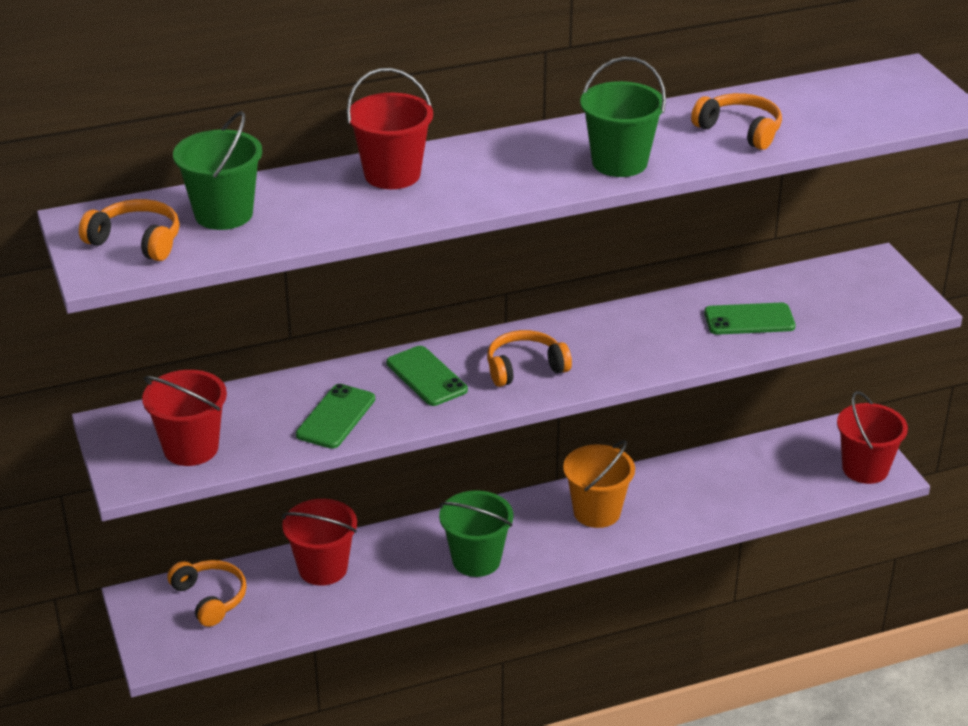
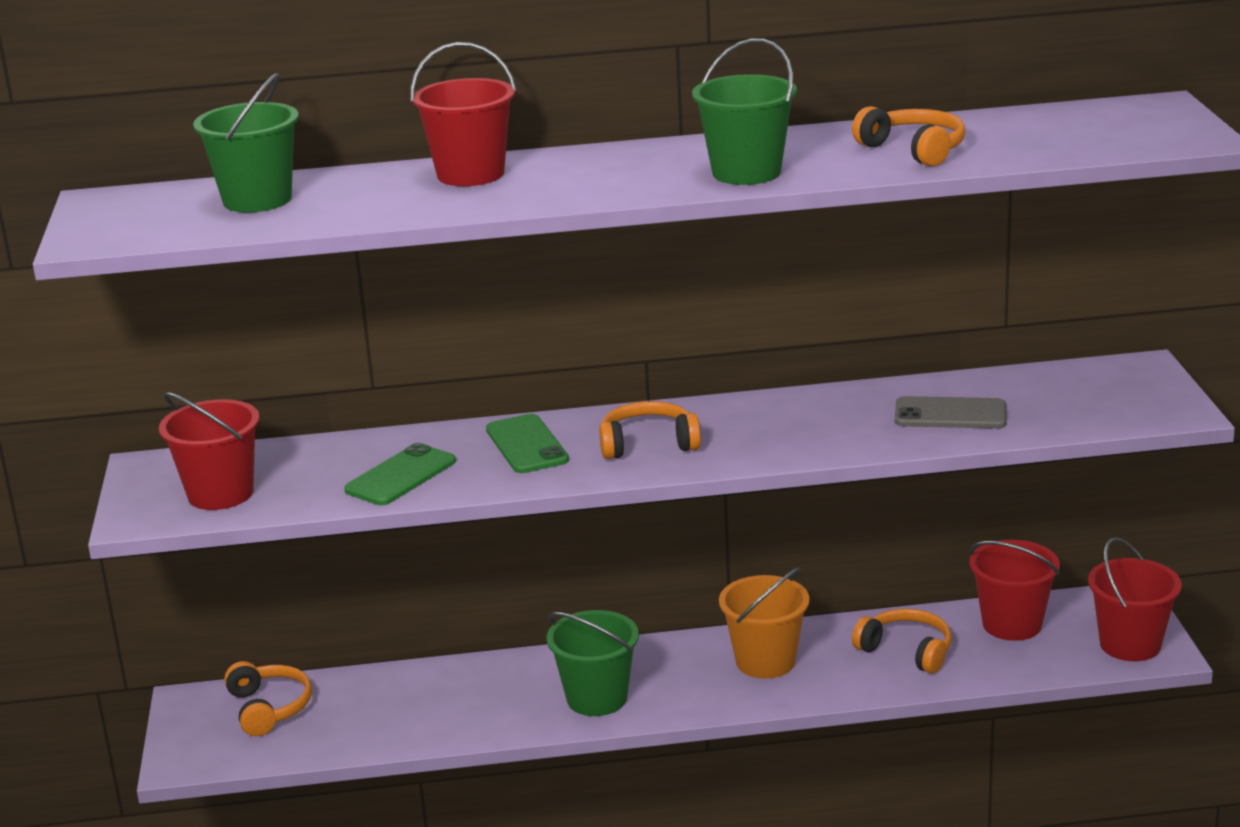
camera: 15 degrees right, 10 degrees down
orange headphones [79,199,179,261] -> orange headphones moved to [852,608,952,674]
red bucket [282,499,357,586] -> red bucket moved to [969,540,1060,641]
green phone [704,303,796,335] -> grey phone [895,396,1007,429]

